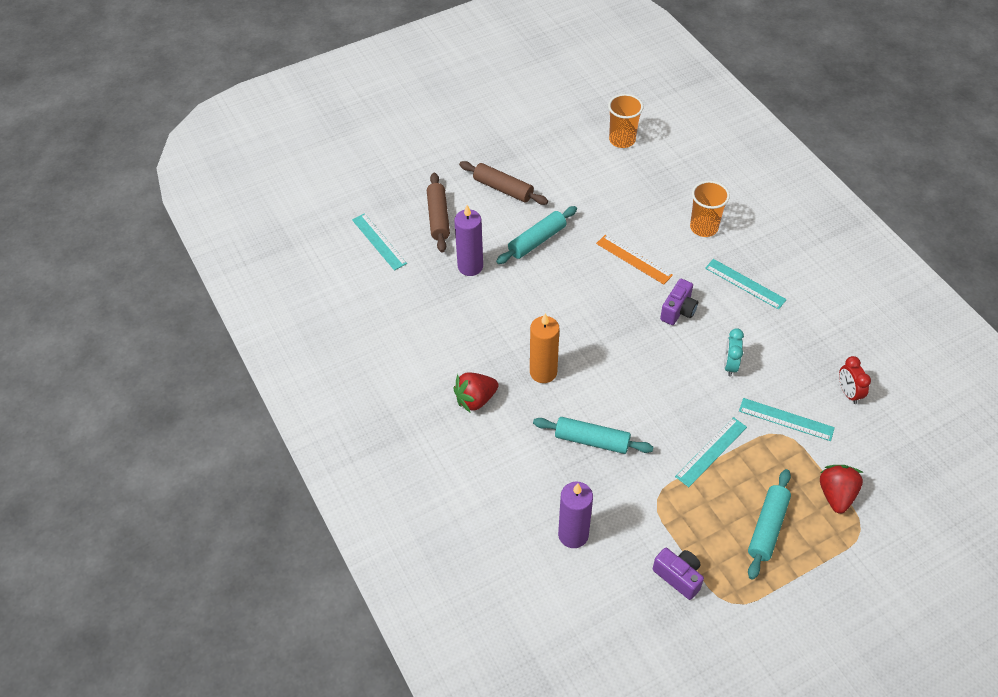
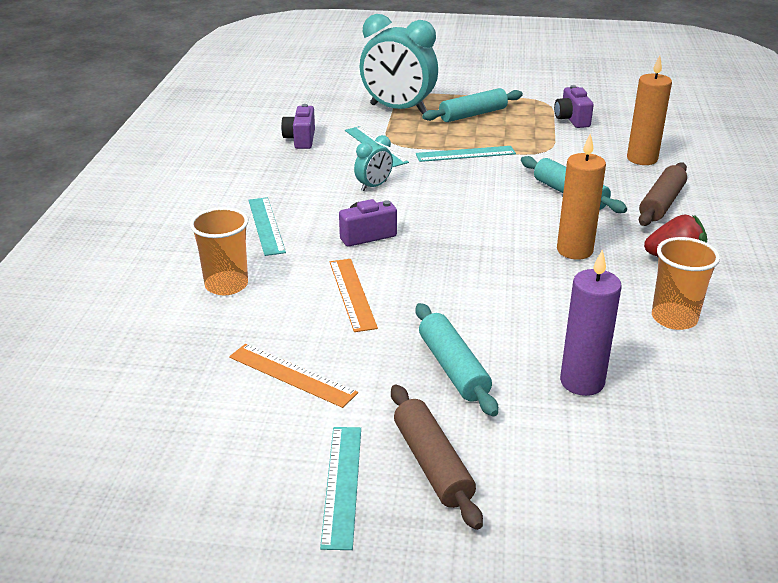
camera: 145 degrees left, 20 degrees down
turquoise ruler [352,213,407,271] -> turquoise ruler moved to [320,427,361,550]
brown rolling pin [427,173,450,252] -> brown rolling pin moved to [639,162,687,226]
turquoise rolling pin [496,206,577,264] -> turquoise rolling pin turned 75 degrees clockwise [416,303,498,416]
purple candle [558,482,593,548] -> orange candle [627,55,672,165]
orange cup [608,94,643,148] -> orange cup moved to [652,237,720,330]
red strawberry [820,465,864,514] -> turquoise clock [360,14,438,114]
red clock [839,356,871,404] -> purple camera [281,104,315,149]
none -> orange ruler [229,344,358,408]

